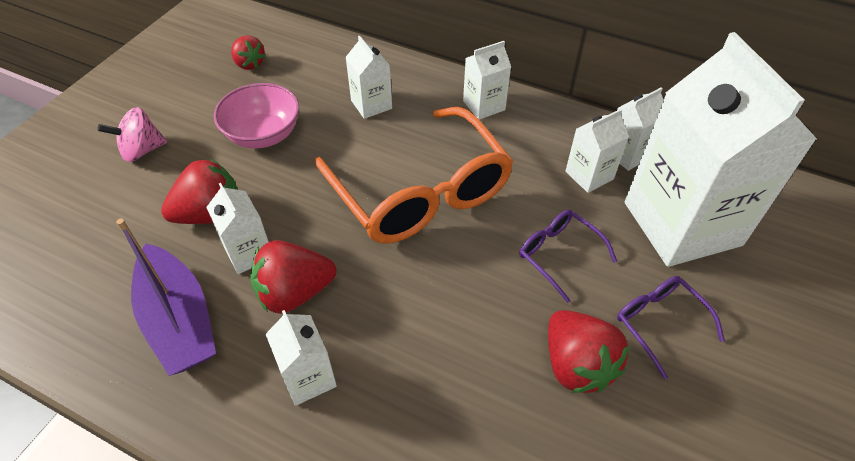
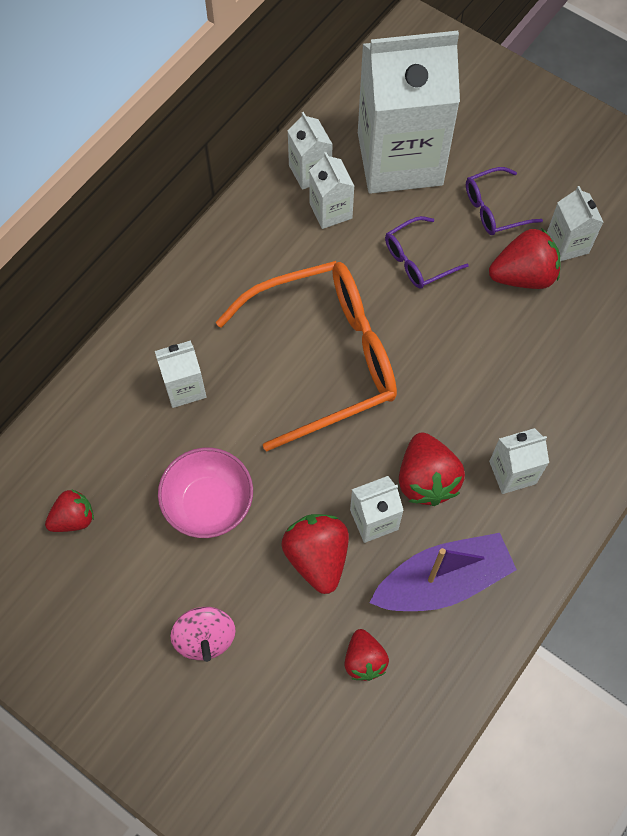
camera: 80 degrees left, 15 degrees up
white carton [463,41,511,120] -> white carton moved to [547,186,603,261]
none -> red strawberry [345,629,389,681]

